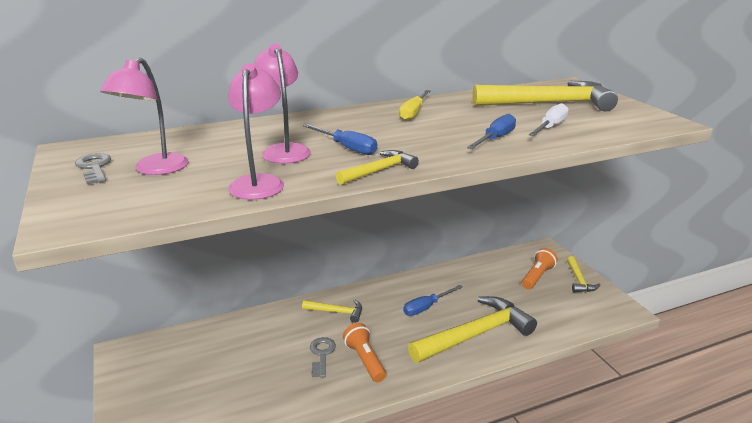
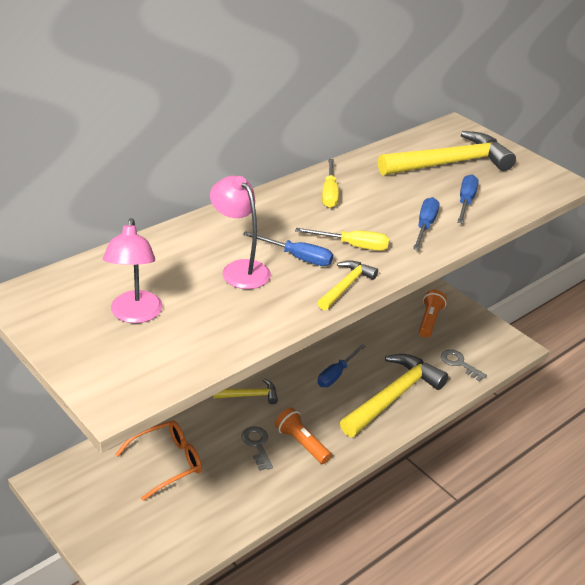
camera: 20 degrees left, 10 degrees up
grey key [75,153,111,184] -> grey key moved to [441,349,487,381]
pink lamp [228,64,284,200] -> none
white screwdriver [529,103,569,136] -> blue screwdriver [457,175,479,224]
yellow hammer [567,256,600,292] -> none
none -> orange glasses [115,420,202,501]
none -> yellow screwdriver [295,228,389,251]

